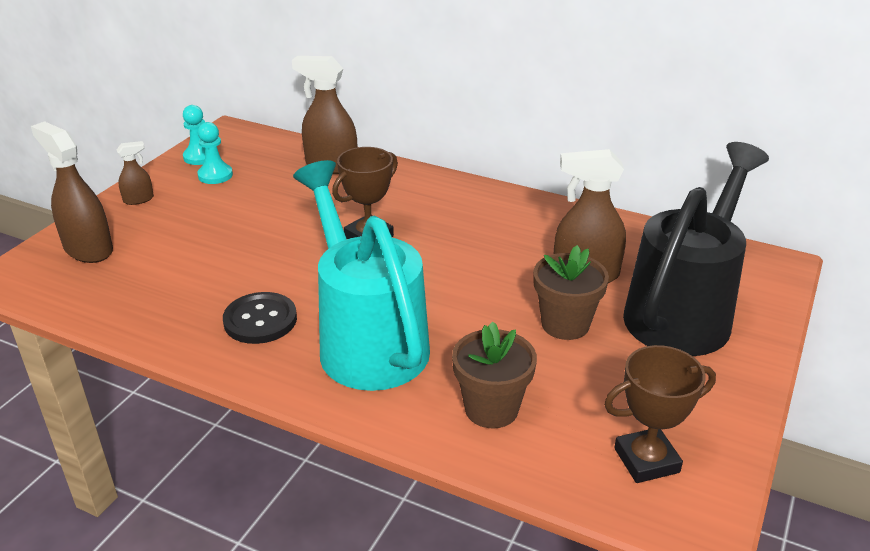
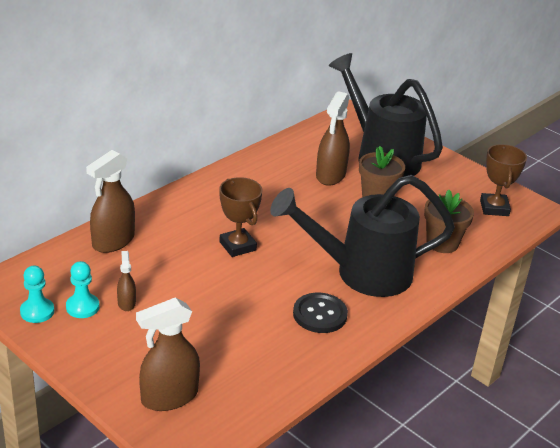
camera: 75 degrees left, 0 degrees up
brown spray bottle [117,141,154,205] -> brown spray bottle moved to [117,251,136,311]
turquoise watering can [293,160,430,391] -> black watering can [270,175,455,297]

